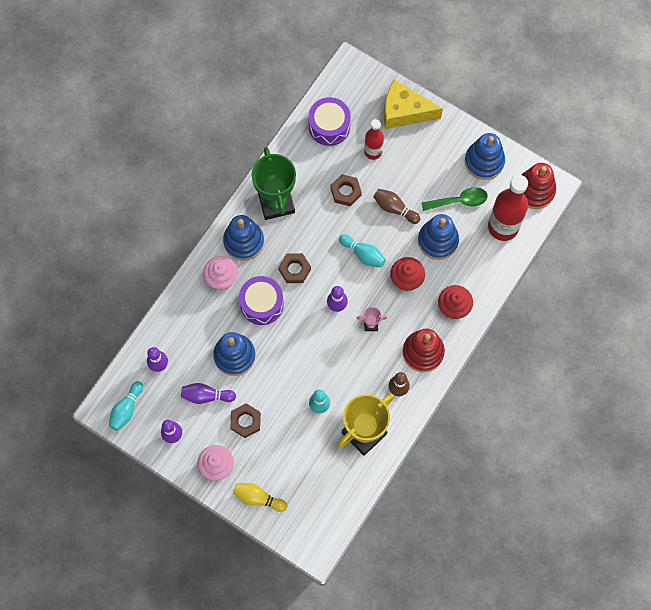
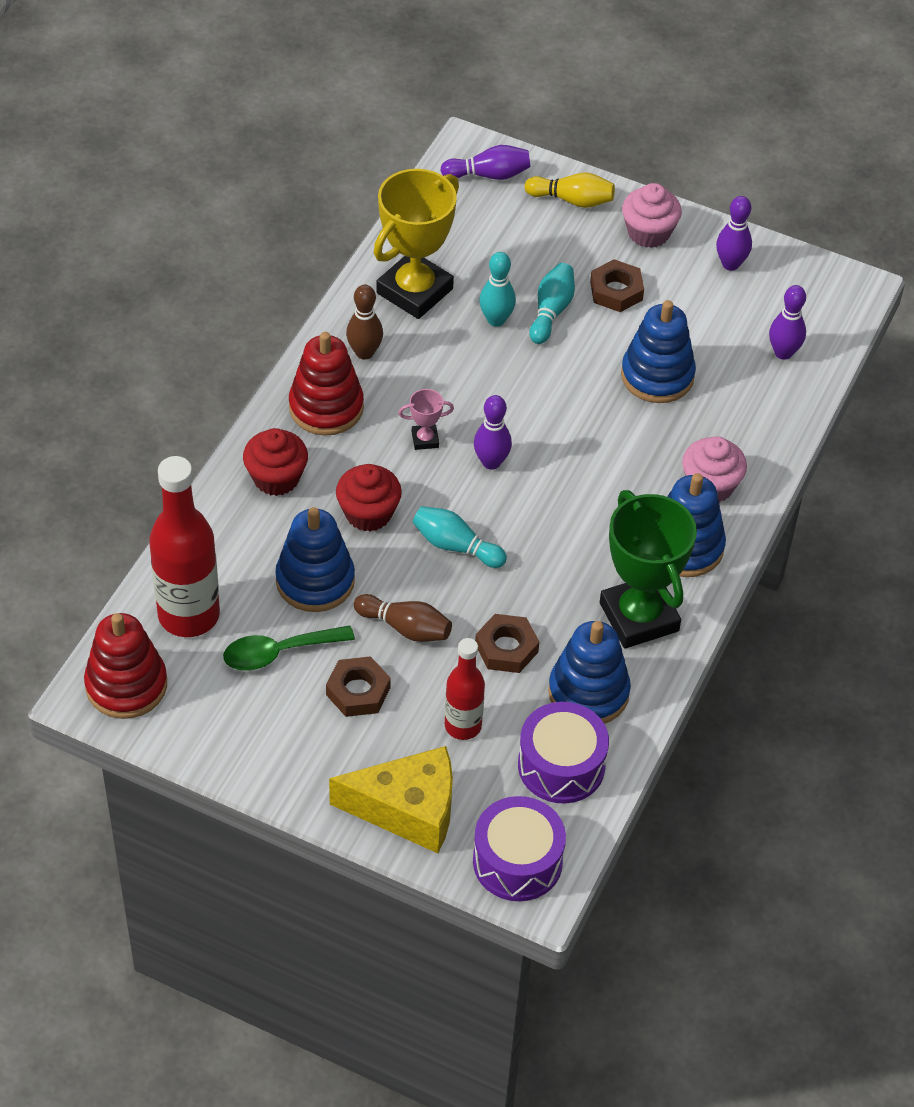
camera: 170 degrees right, 20 degrees down
turquoise bowling pin [109,381,143,431] -> turquoise bowling pin moved to [529,263,575,344]
purple bowling pin [181,383,236,404] -> purple bowling pin moved to [440,145,531,180]
purple drum [239,276,284,325] -> purple drum moved to [473,796,566,901]
brown nut [278,253,311,283] -> brown nut moved to [326,656,391,717]
blue stacking toy [465,133,505,180] -> blue stacking toy moved to [548,621,631,724]

